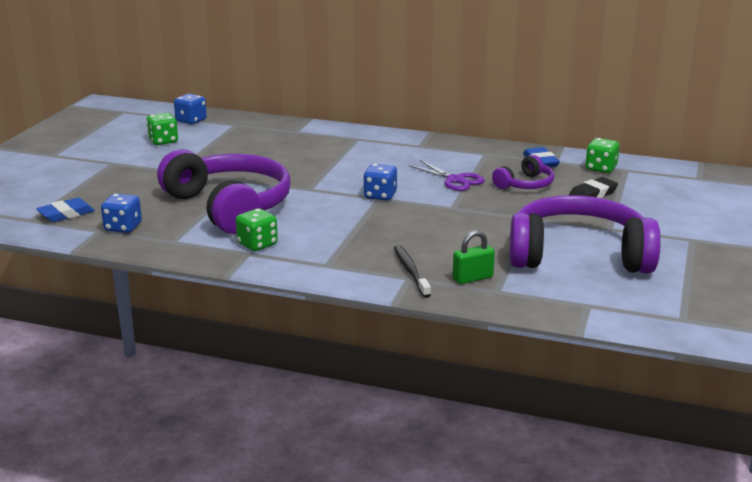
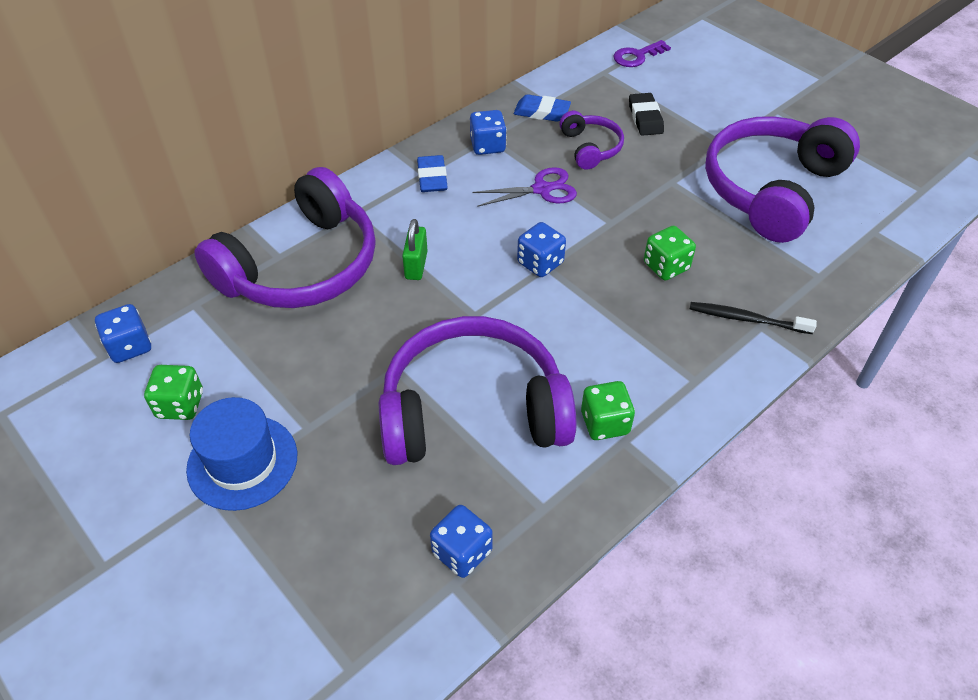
camera: 60 degrees left, 25 degrees up
blue eraser [36,198,95,222] -> blue eraser moved to [417,155,448,192]
green padlock [453,230,495,284] -> green padlock moved to [402,219,428,280]
green dice [585,138,619,173] -> green dice moved to [644,226,696,280]
none -> blue hat [186,397,297,511]
none -> purple headphones [194,167,376,308]
none -> blue dice [470,110,507,155]
none -> purple key [613,40,671,67]

